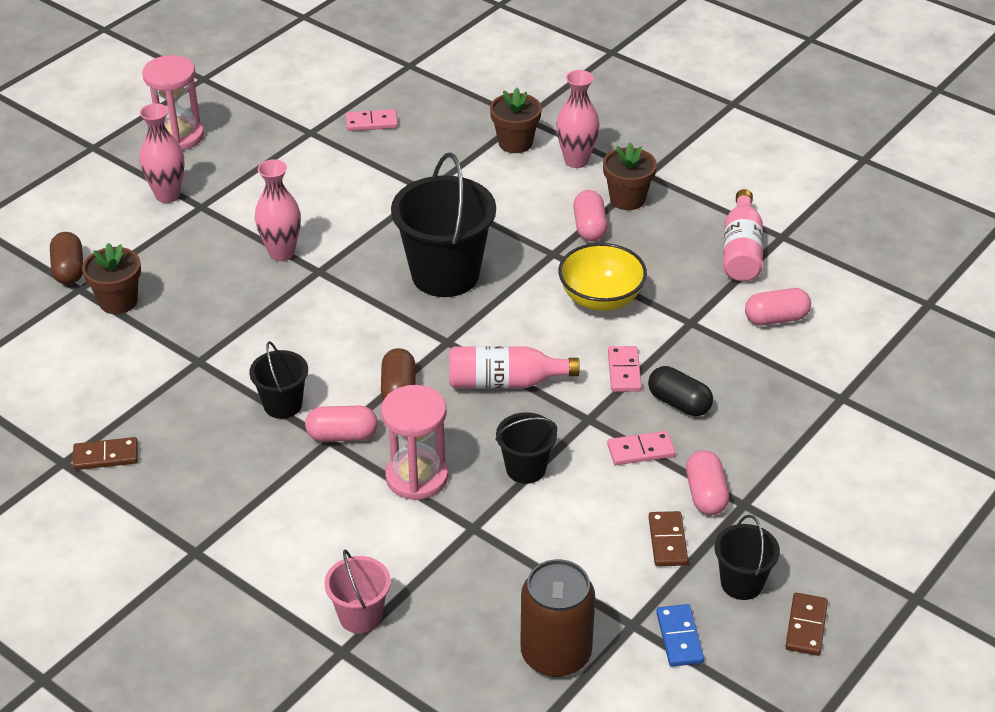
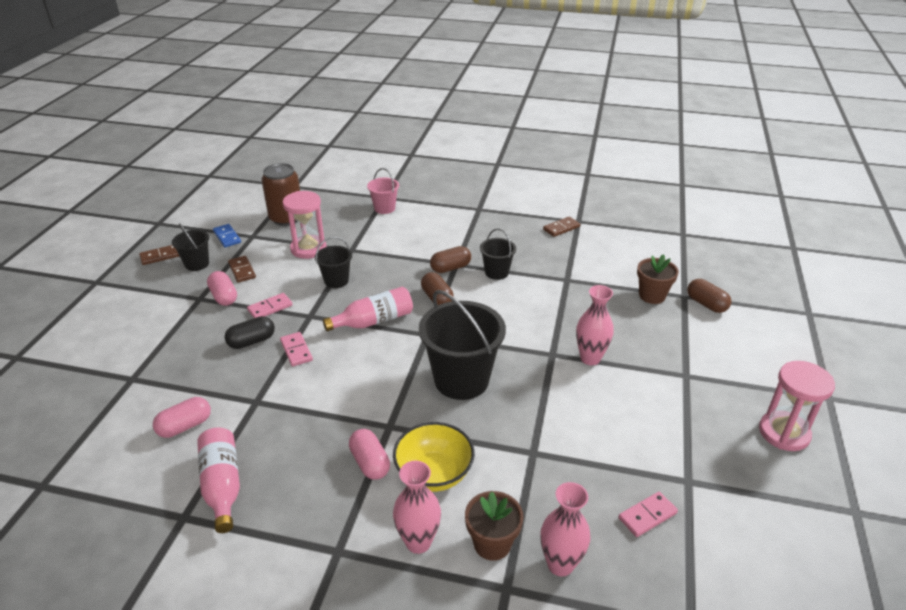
camera: 155 degrees right, 5 degrees down
pink vase [139,103,185,203] -> pink vase moved to [540,482,590,577]
pink capsule [305,406,378,442] -> brown capsule [430,246,471,273]
pink hourglass [381,385,448,500] -> pink hourglass moved to [283,191,327,259]
yellow bowl [558,243,647,311] -> yellow bowl moved to [393,422,475,492]
brown flower pot [603,142,657,210] -> none
black capsule [648,366,713,416] -> black capsule turned 45 degrees counterclockwise [225,316,275,349]
brown domino [785,593,828,656] -> brown domino turned 75 degrees clockwise [139,245,179,265]

